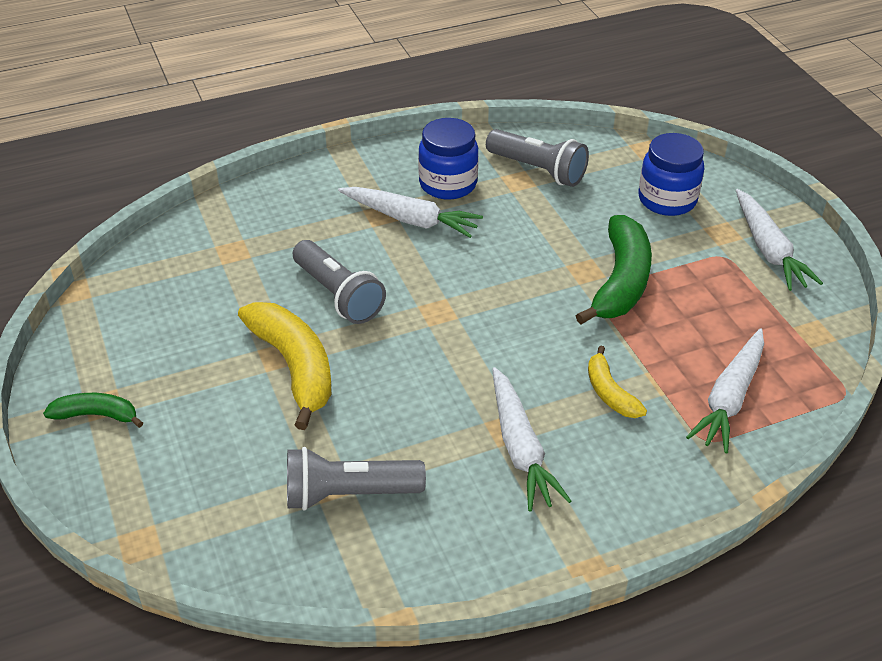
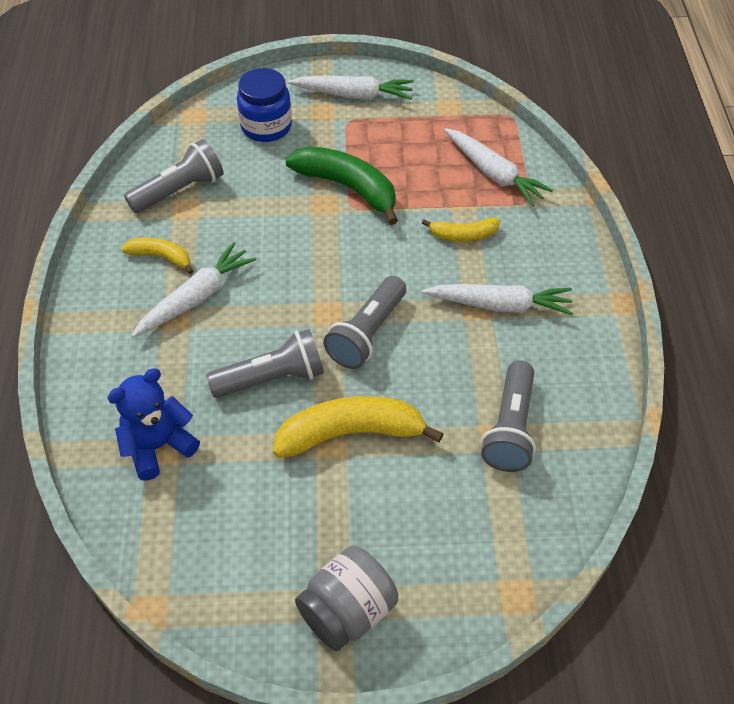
camera: 70 degrees left, 10 degrees up
green banana [43,393,143,428] -> grey jar [295,546,398,651]
blue jar [418,118,479,200] -> yellow banana [121,237,193,274]
none -> blue teddy bear [107,368,200,481]
none -> grey flashlight [323,276,406,369]

